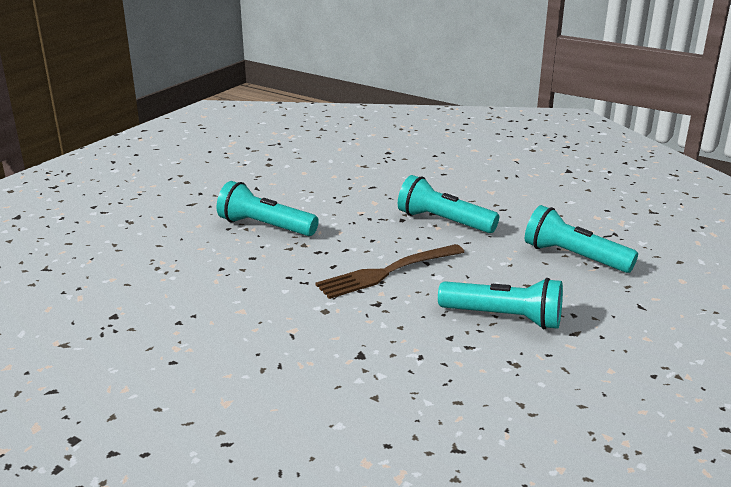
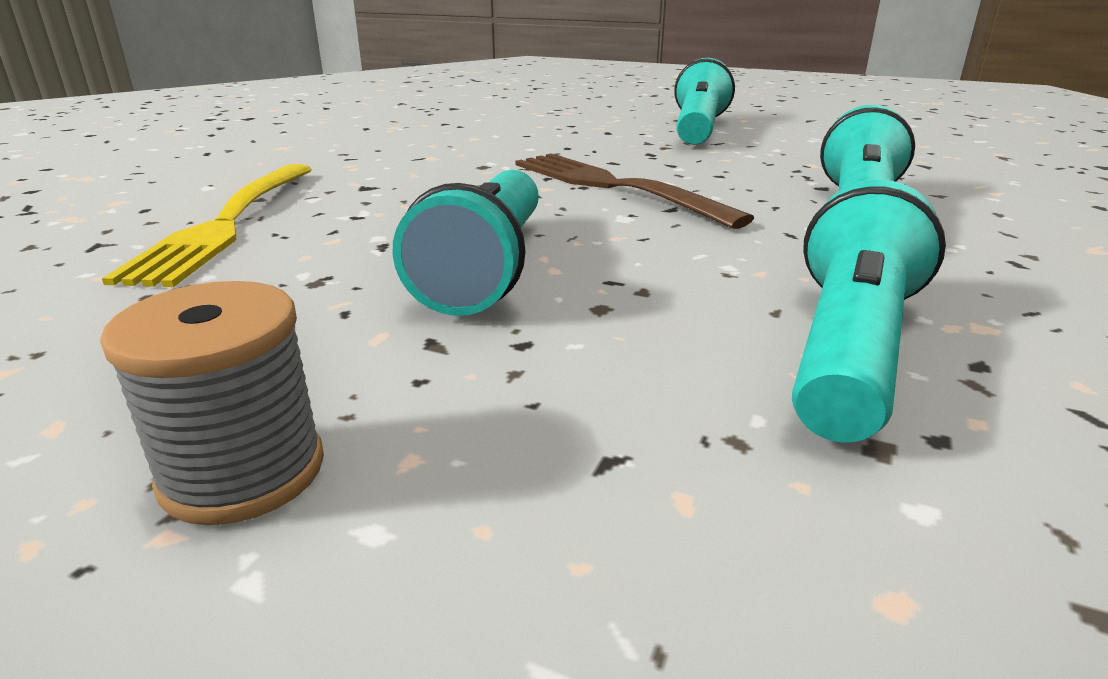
camera: 80 degrees right, 0 degrees up
none -> grey spool [100,281,324,525]
none -> yellow fork [102,164,312,287]

